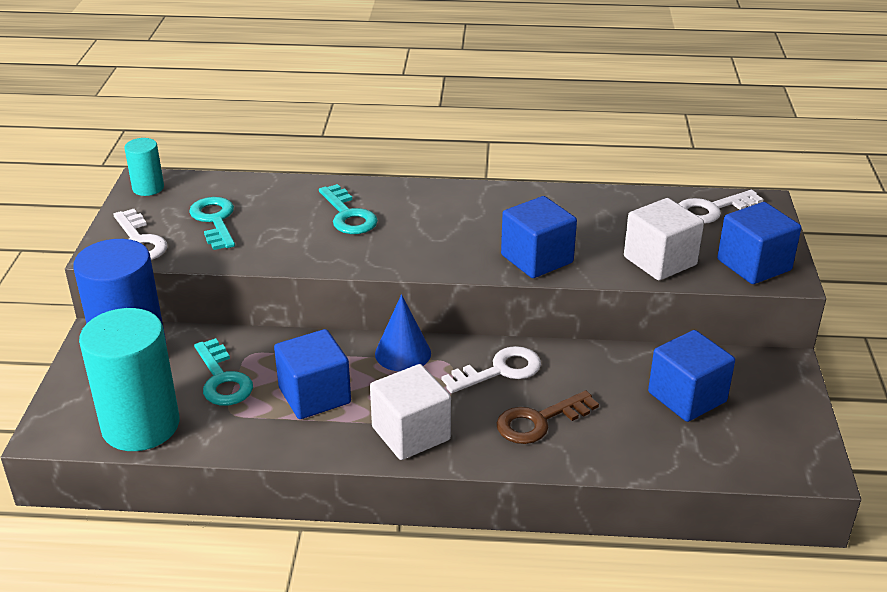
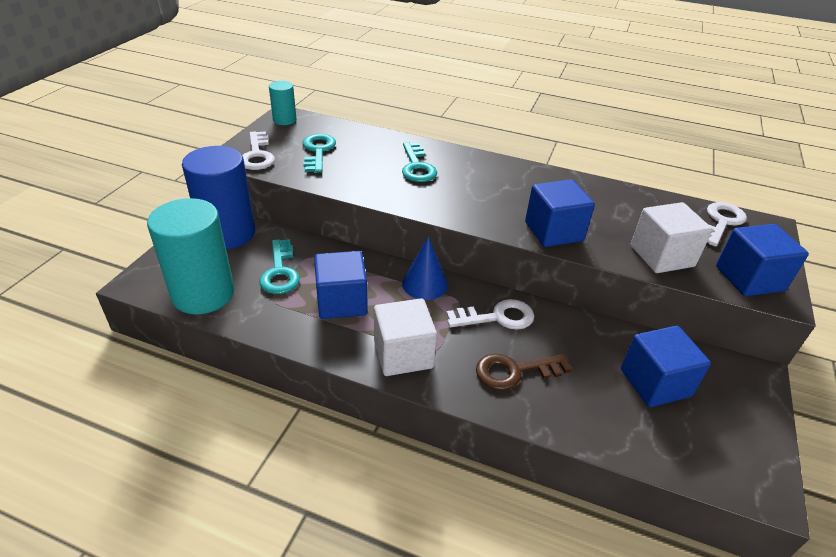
camera: 15 degrees right, 5 degrees up
white key [678,190,763,224] -> white key turned 135 degrees clockwise [707,202,747,247]

